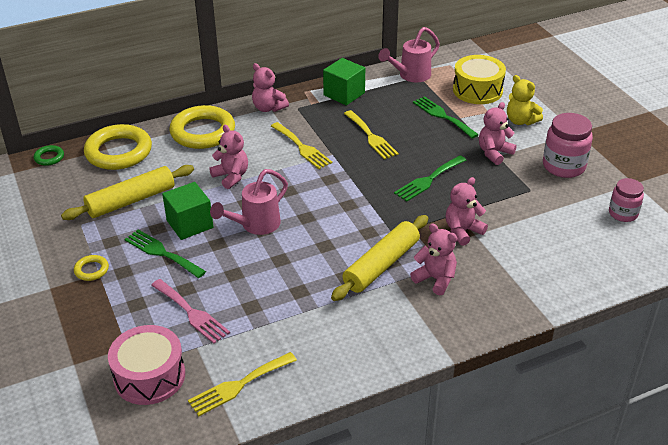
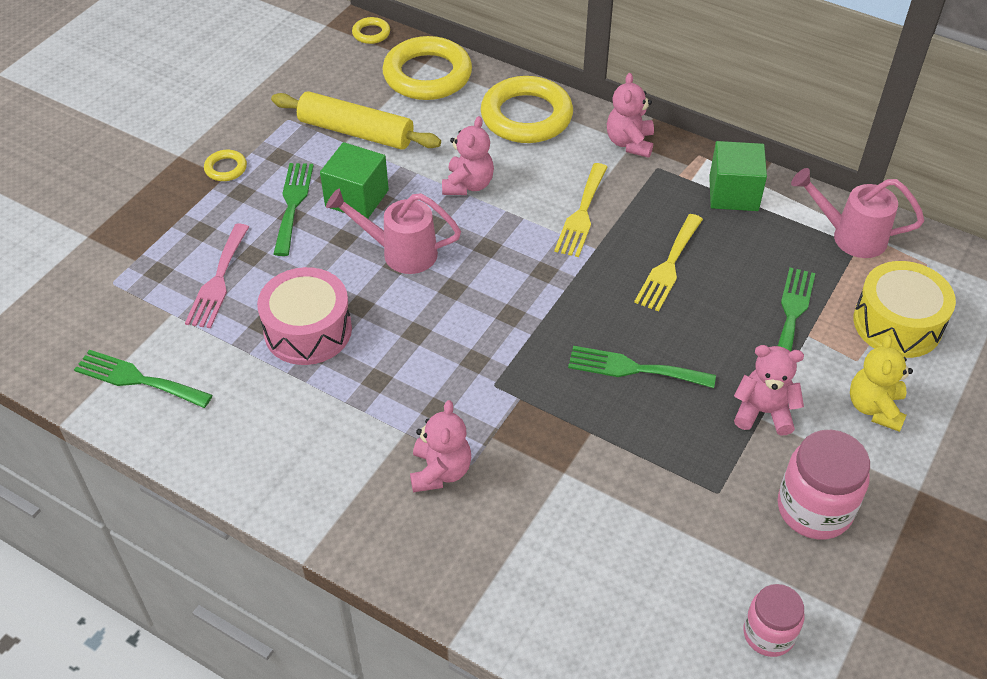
camera: 55 degrees right, 10 degrees up
green ring [34,145,64,166] -> yellow ring [352,17,390,44]
pink drum [108,325,185,405] -> pink drum moved to [257,267,352,365]
yellow fork [188,352,297,416] -> green fork [74,350,212,408]
yellow rolling pin [331,215,428,301] -> none
pink teddy bear [446,177,488,246] -> none

